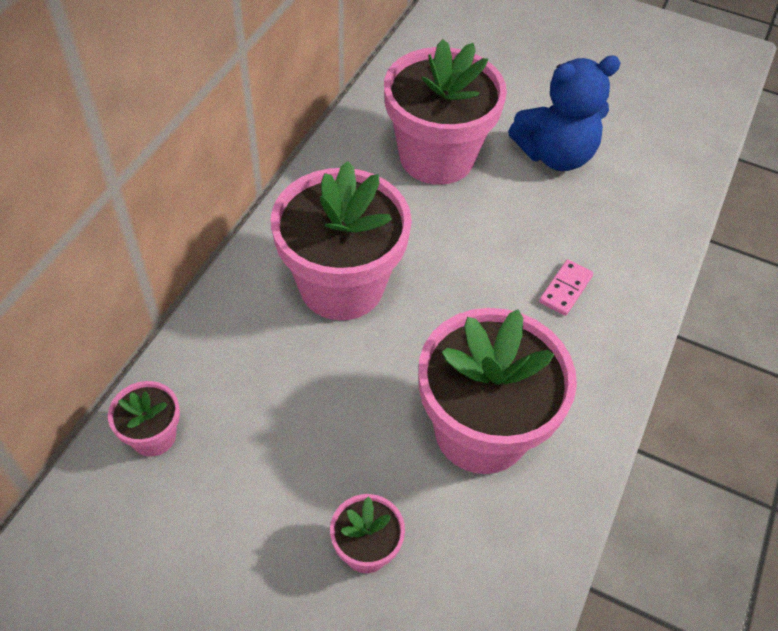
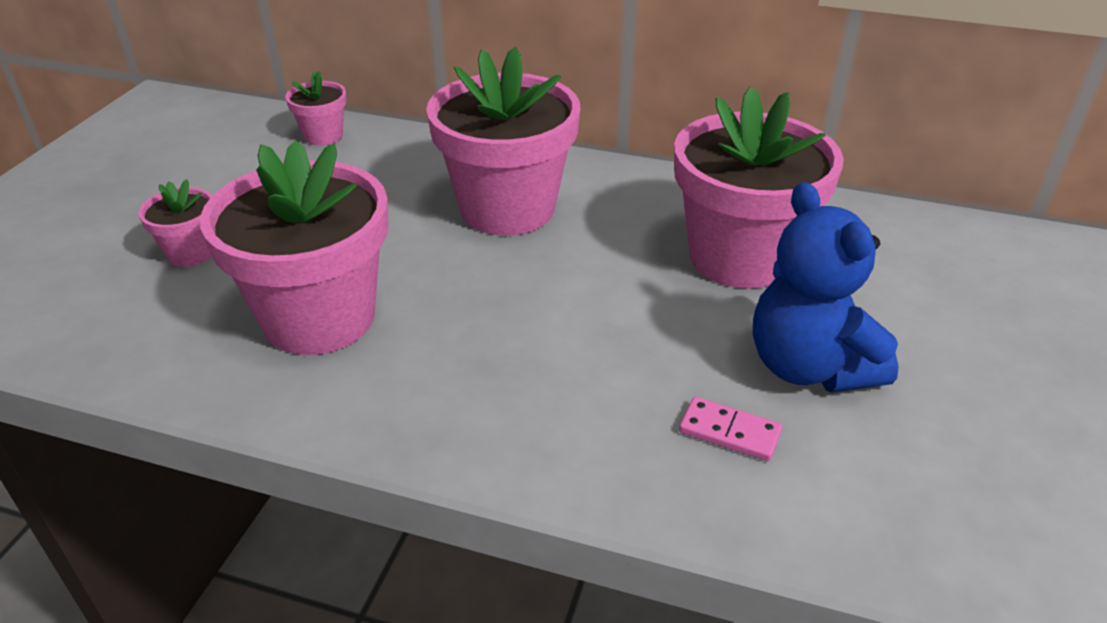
camera: 85 degrees right, 15 degrees down
pink domino [539,259,593,316] -> pink domino moved to [679,397,782,461]

